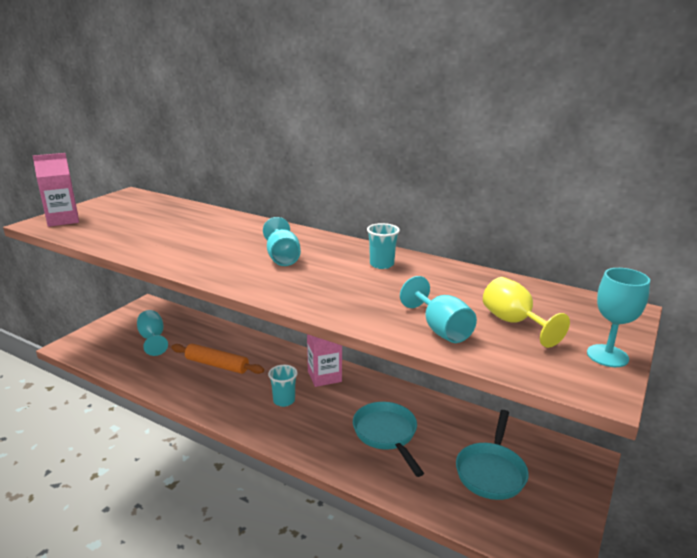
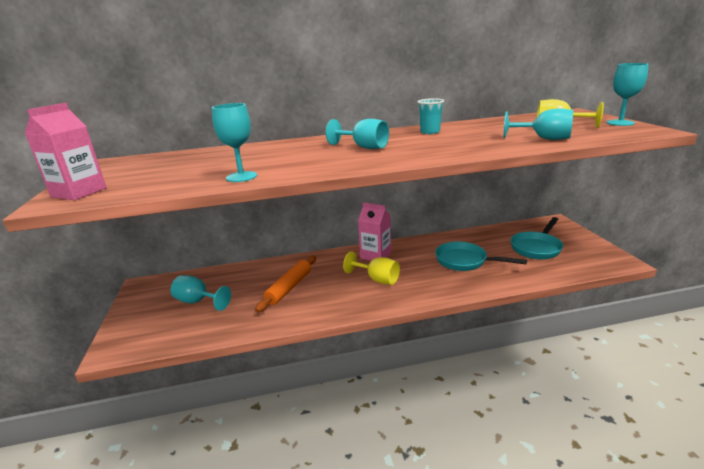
camera: 40 degrees left, 0 degrees up
orange rolling pin [171,344,264,374] -> orange rolling pin turned 45 degrees counterclockwise [255,256,316,312]
turquoise cup [268,365,298,407] -> yellow goblet [343,251,400,285]
turquoise pan [456,410,529,500] -> turquoise pan turned 60 degrees clockwise [511,217,563,259]
none -> turquoise goblet [212,103,257,182]

